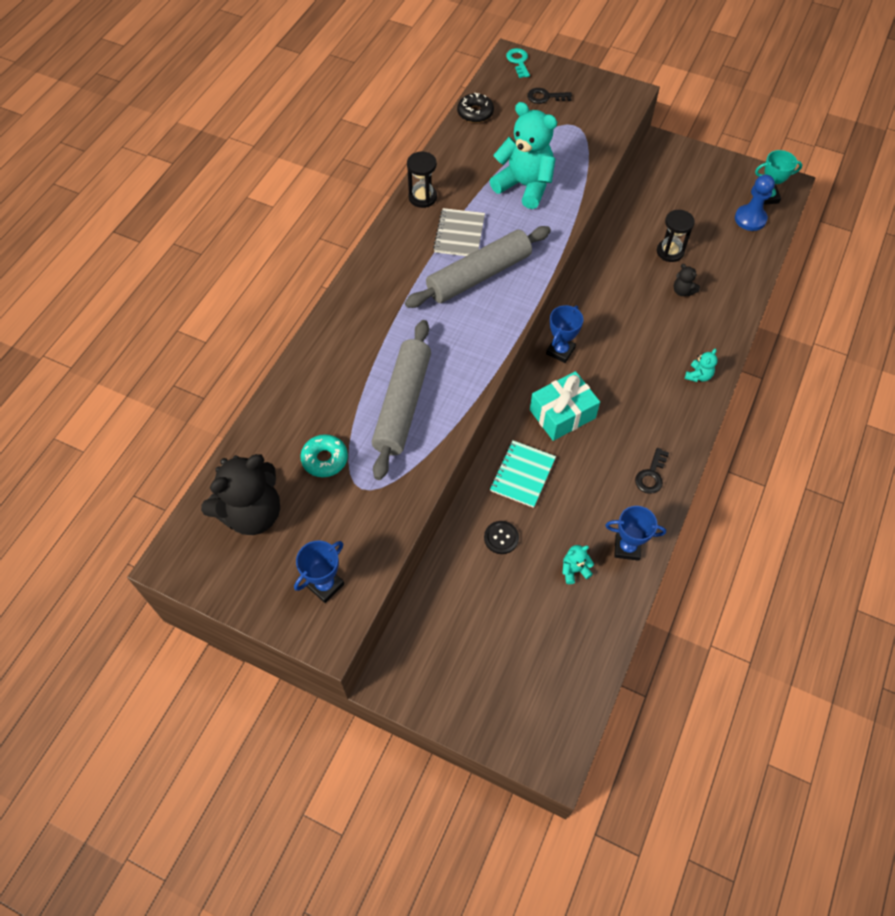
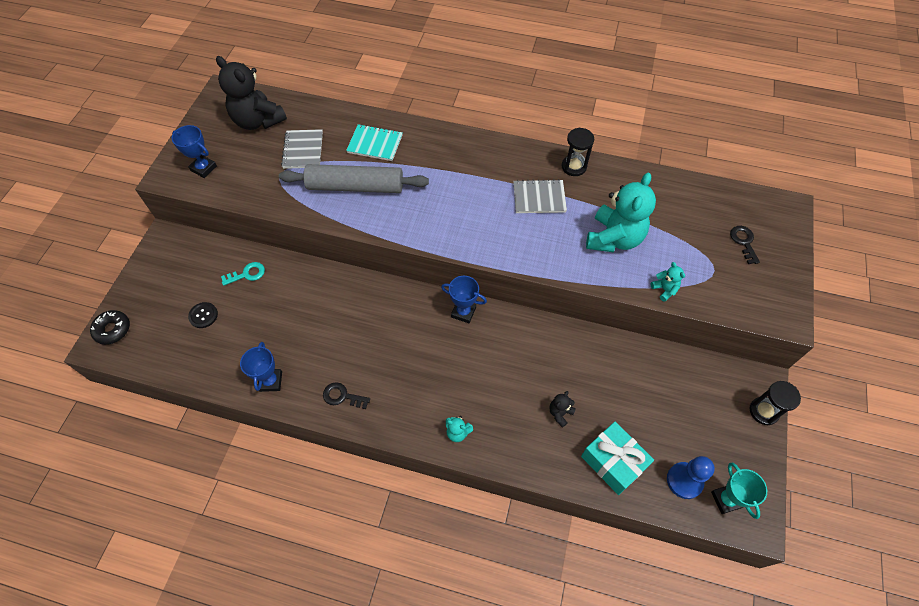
camera: 80 degrees right, 0 degrees up
turquoise donut [300,434,348,477] -> grey notebook [281,129,323,169]
grey rolling pin [405,226,551,308] -> none
black donut [457,93,494,123] -> black donut moved to [90,310,130,345]
black button [484,521,519,554] -> black button moved to [188,302,218,328]
turquoise notebook [490,440,556,508] -> turquoise notebook moved to [346,124,403,161]
turquoise key [506,48,530,78] -> turquoise key moved to [221,262,265,286]
turquoise gift [530,371,600,441] -> turquoise gift moved to [581,422,654,495]
turquoise teddy bear [562,545,594,584] -> turquoise teddy bear moved to [651,262,685,302]
black hourglass [657,210,695,262] -> black hourglass moved to [750,381,801,425]

